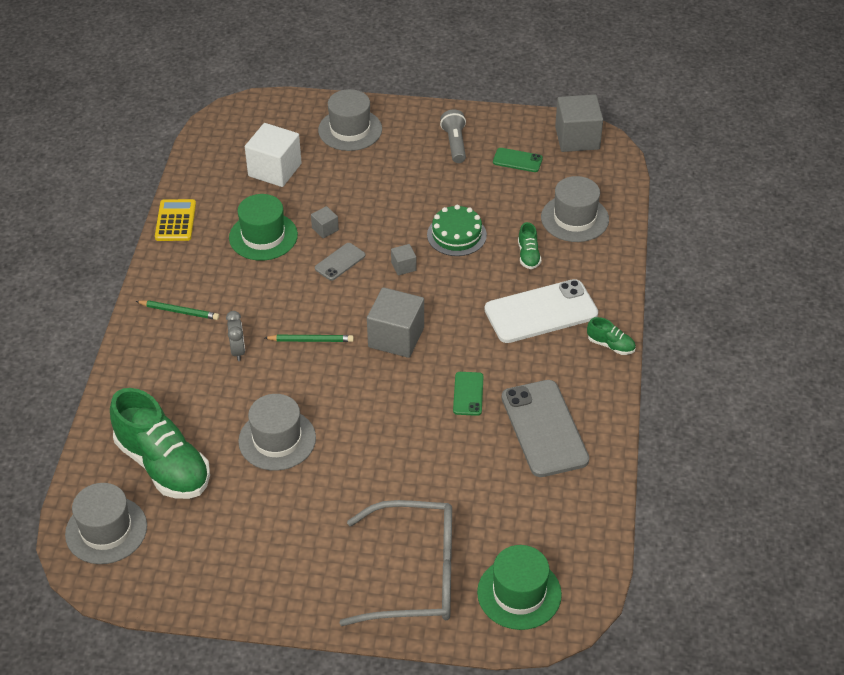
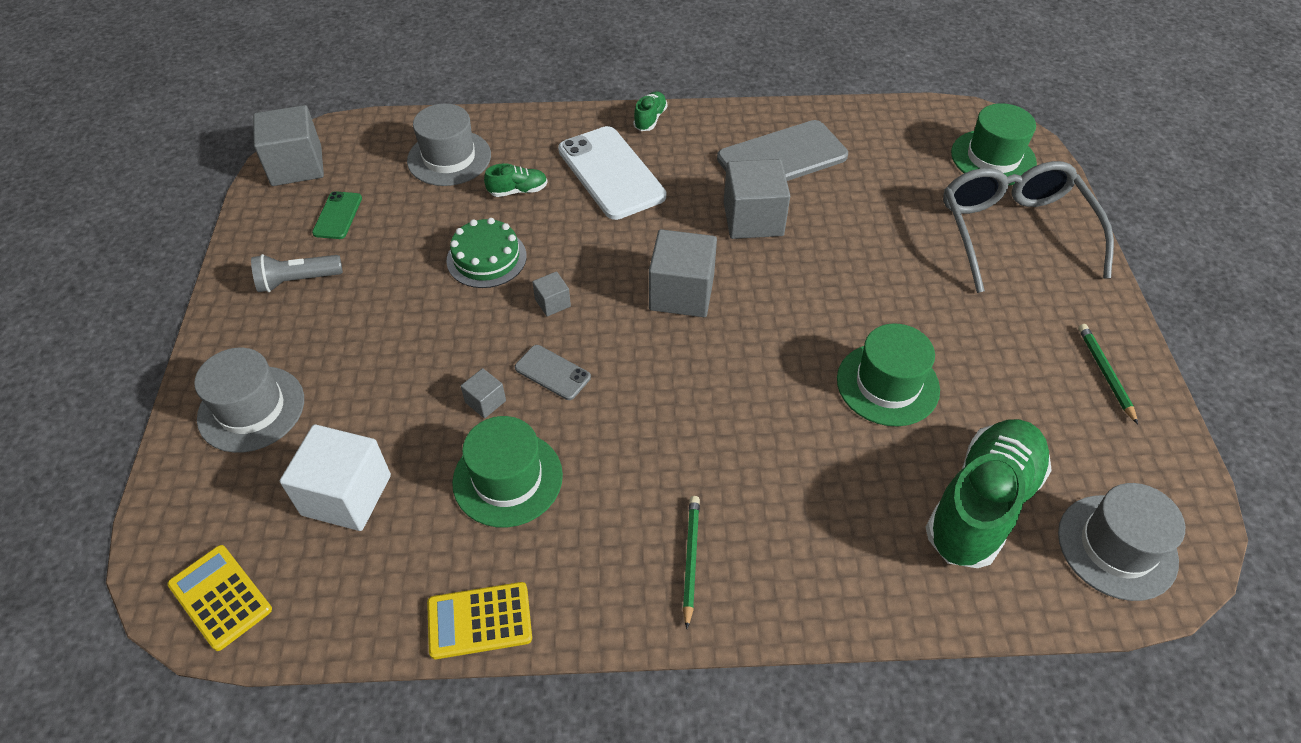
camera: 100 degrees left, 5 degrees up
grey clock [226,311,245,361] -> none
grey hat [238,394,316,471] -> green hat [837,324,940,426]
green pencil [265,335,354,342] -> green pencil moved to [1078,324,1138,424]
green phone [453,372,484,416] -> grey cube [724,159,790,239]
none -> yellow calculator [167,545,272,651]

